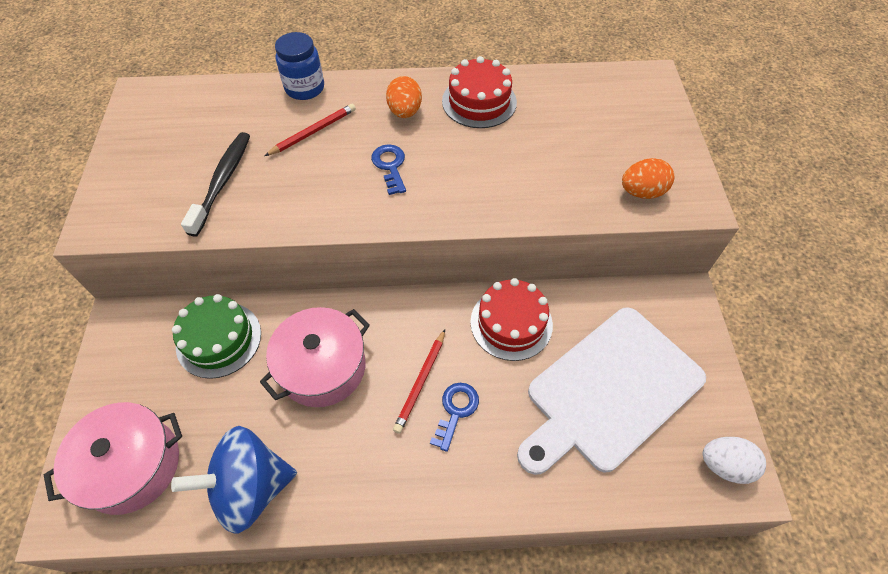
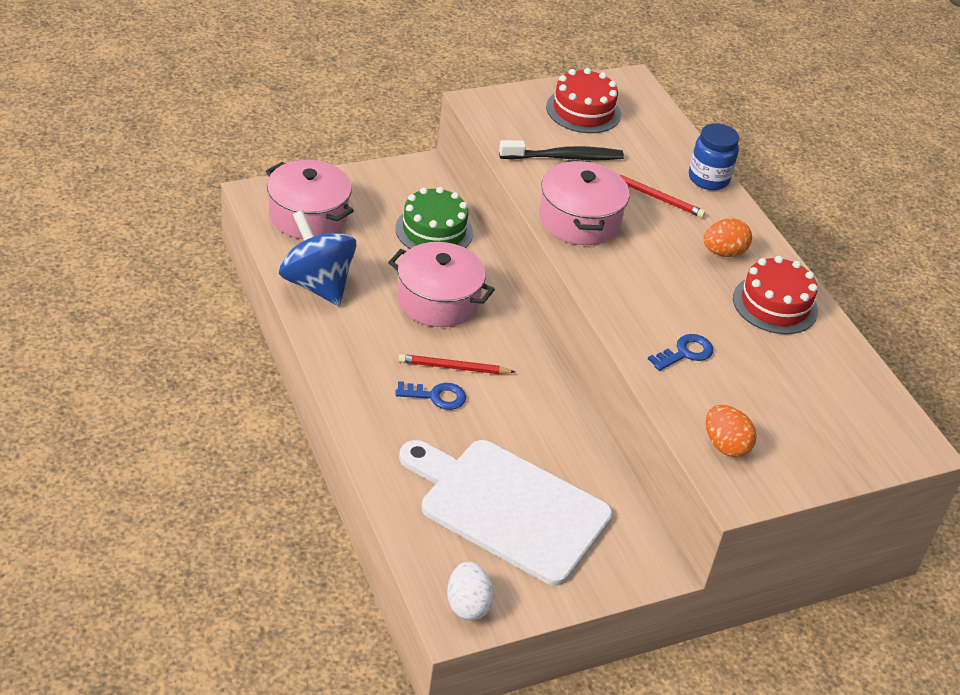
camera: 65 degrees right, 15 degrees down
blue key [371,144,406,195] -> blue key moved to [648,334,713,371]
red cake [470,278,553,361] -> red cake moved to [546,68,621,133]
none -> pink pot [539,160,630,245]

